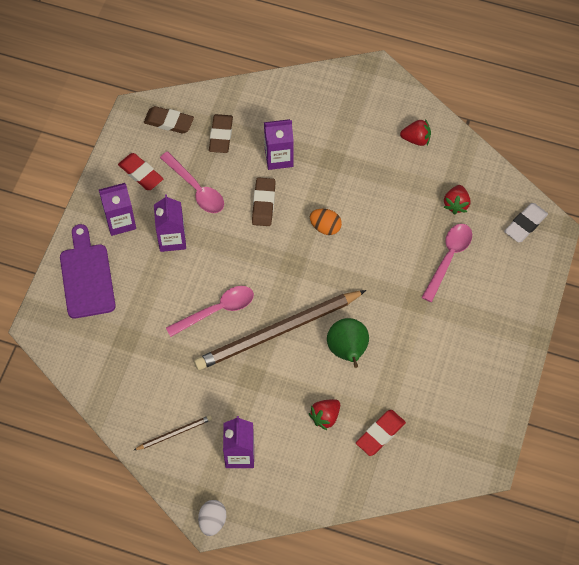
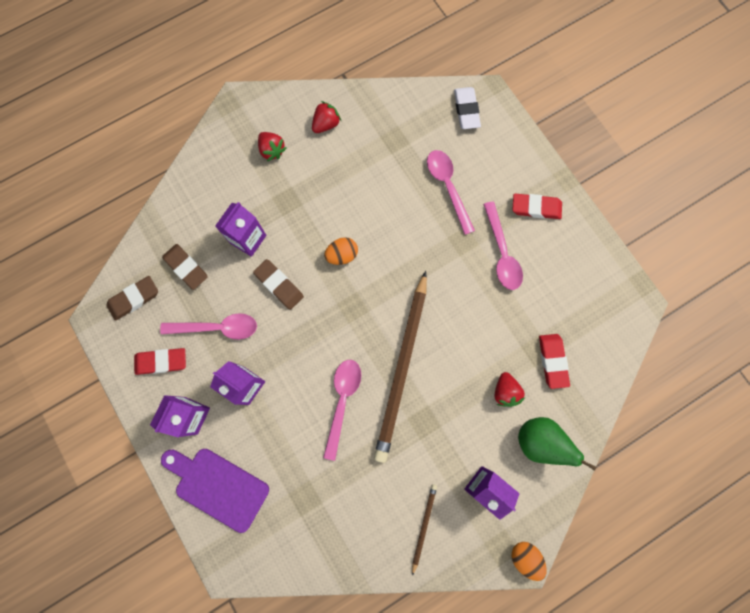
camera: 50 degrees left, 15 degrees up
white egg [198,500,226,536] -> orange egg [512,542,547,581]
green pear [327,318,369,368] -> green pear moved to [518,417,596,471]
red strawberry [444,185,470,214] -> red strawberry moved to [258,132,286,161]
none -> pink spoon [483,202,523,290]
none -> red eraser [513,194,562,219]

